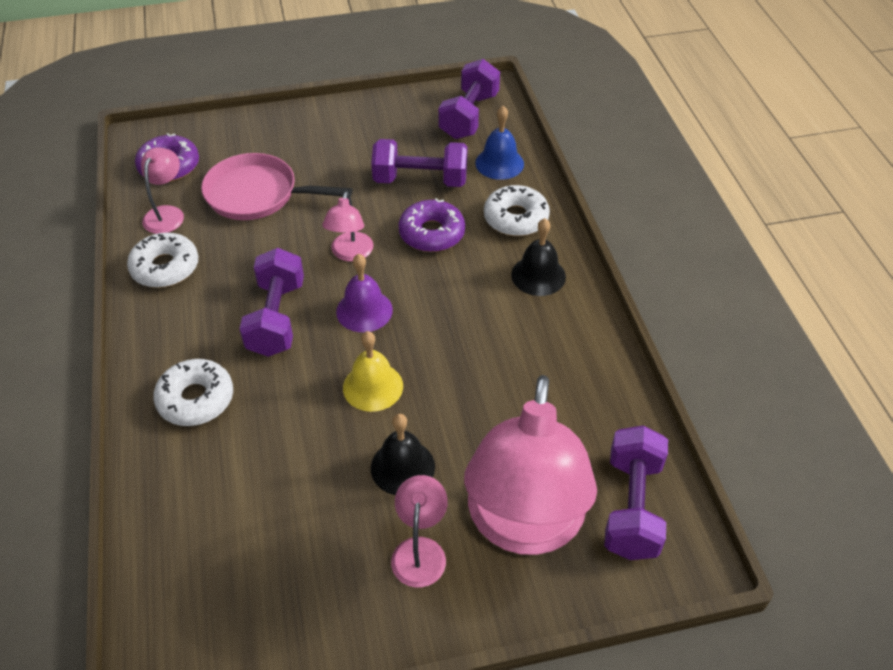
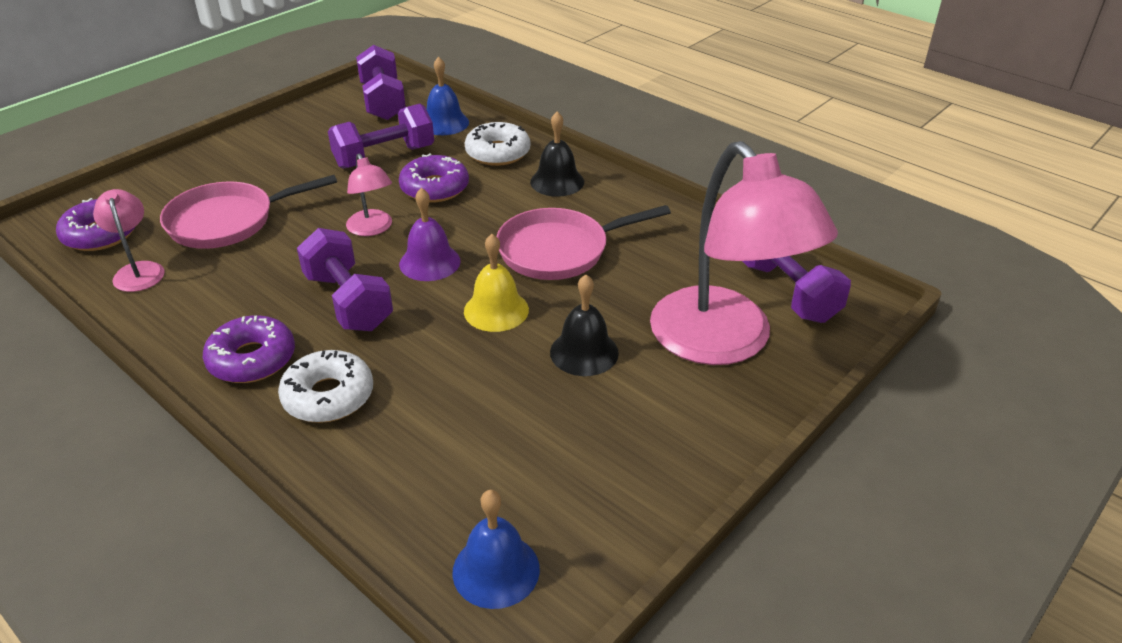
camera: 35 degrees left, 10 degrees down
white donut [127,233,198,288] -> none
pink lamp [391,475,448,588] -> none
none -> purple donut [203,315,295,383]
none -> blue bell [452,490,540,609]
none -> pink pan [497,205,671,280]

